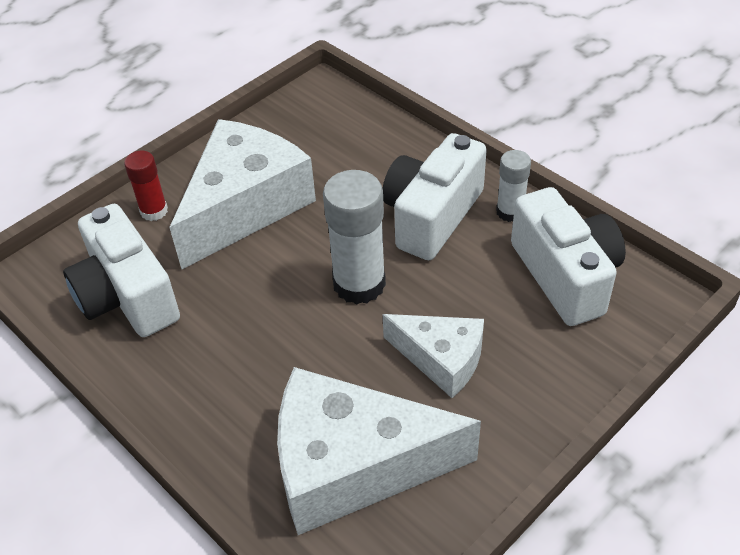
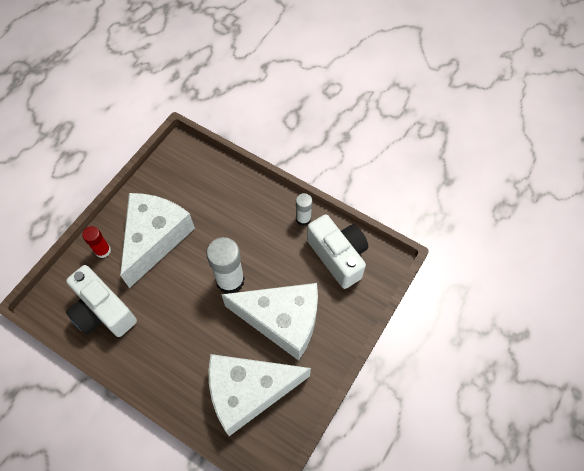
camera: 15 degrees left, 15 degrees up
white camera [382,133,487,260] -> none
white cheese [383,314,484,398] -> white cheese [221,283,318,361], size x1.76

